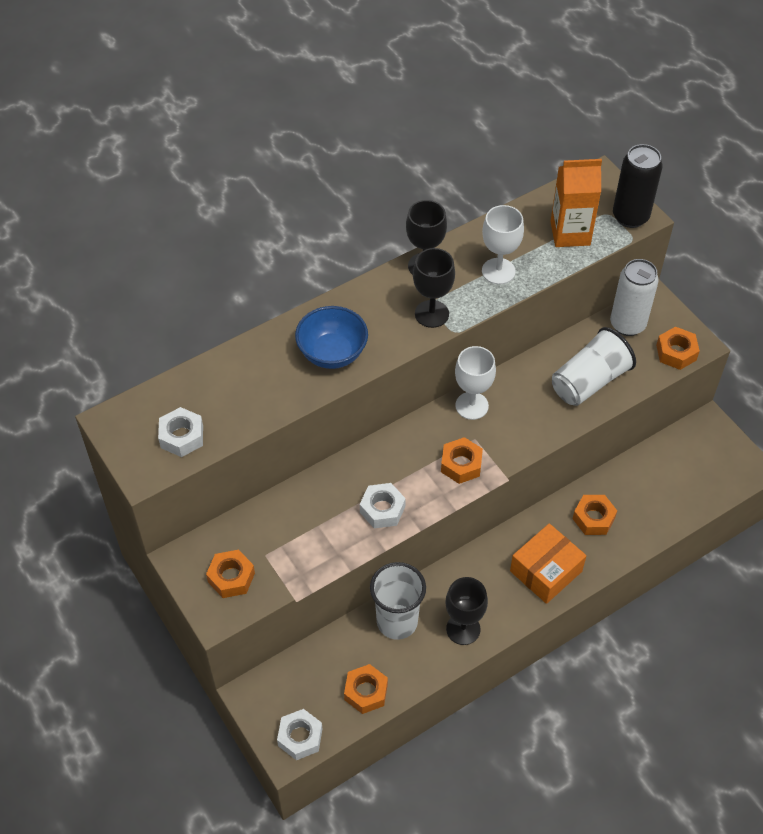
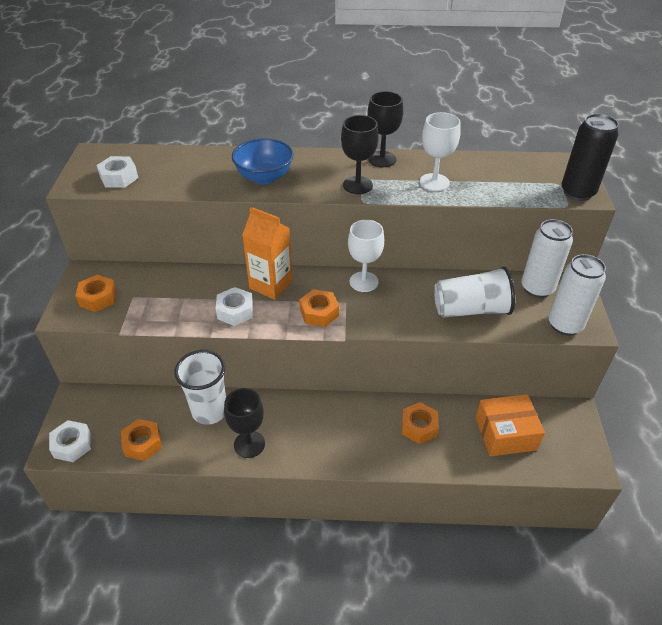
camera: 35 degrees right, 10 degrees down
orange box [510,523,586,604] -> orange box moved to [476,394,545,456]
orange carton [550,159,602,247] -> orange carton moved to [242,207,293,300]
orange nut [656,327,700,370] -> white can [548,254,606,336]

